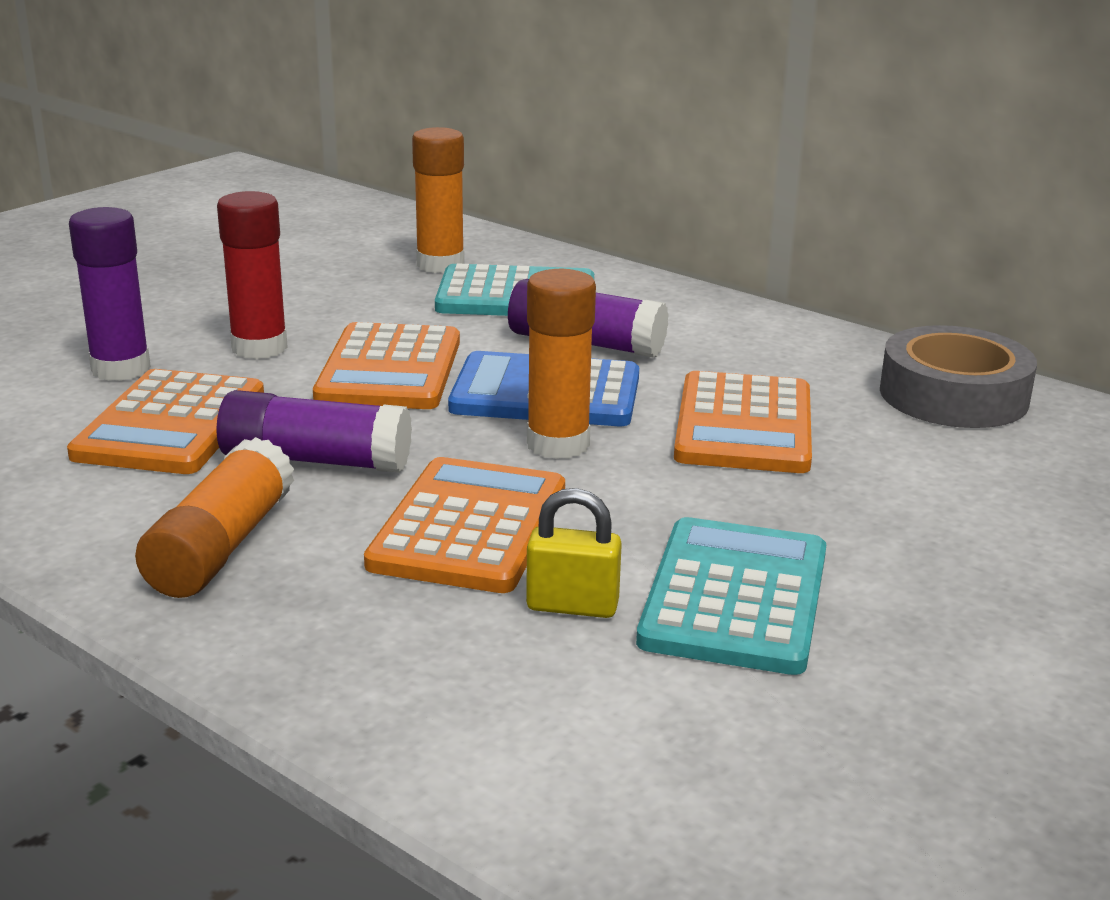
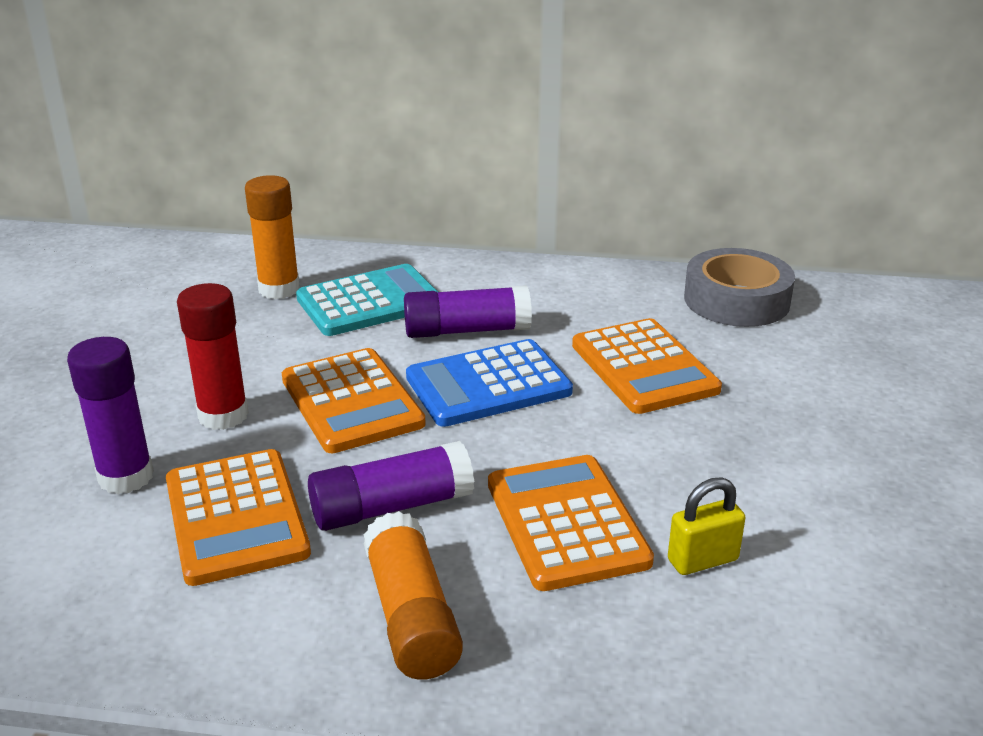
camera: 30 degrees left, 5 degrees up
orange glue stick [527,269,596,459] -> none
turquoise calculator [636,517,826,675] -> none

